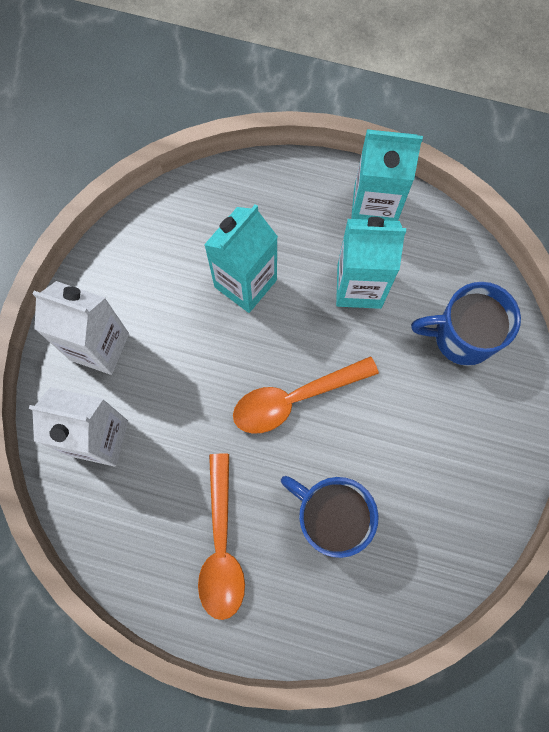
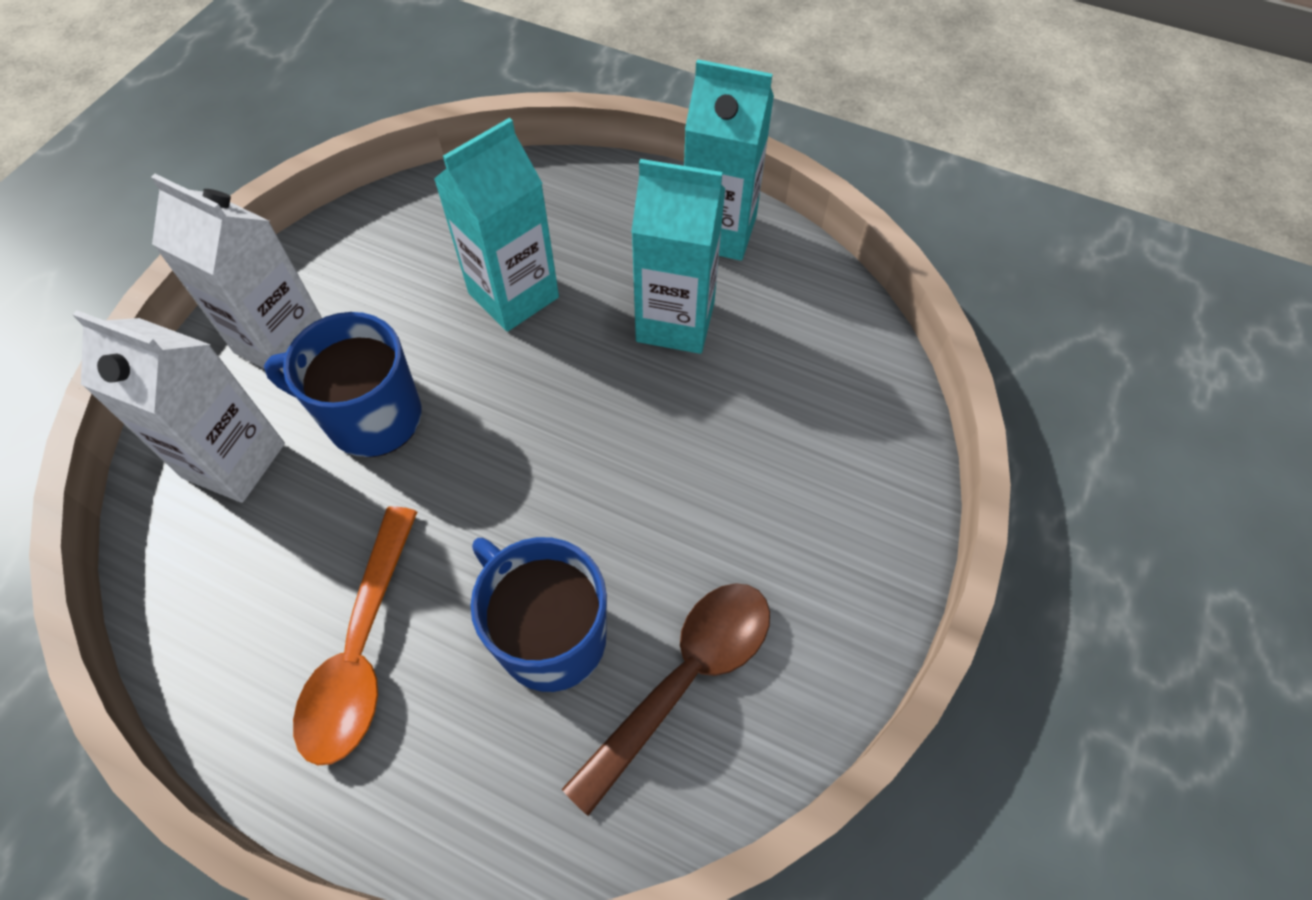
camera: 10 degrees right, 15 degrees down
orange spoon [233,356,379,434] -> none
blue mug [411,282,521,366] -> blue mug moved to [264,312,422,457]
none -> brown spoon [562,583,770,816]

